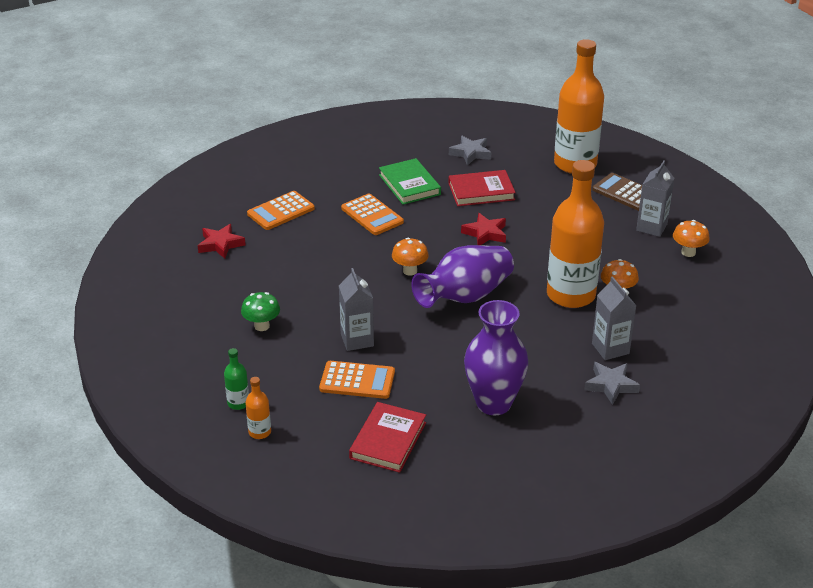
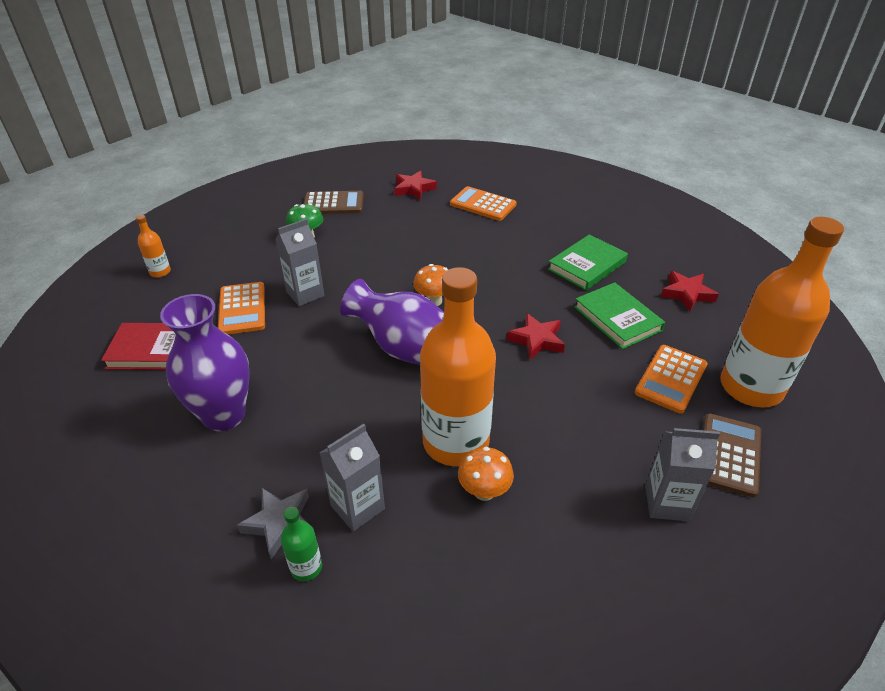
camera: 70 degrees right, 5 degrees up
green bottle [224,348,249,410] -> green bottle moved to [281,507,322,581]
orange calculator [341,194,404,235] -> orange calculator moved to [634,345,707,413]
grey star [449,136,491,165] -> red star [661,271,719,312]
red book [449,170,516,206] -> green book [574,282,665,349]
orange mushroom [673,220,710,257] -> none
none -> brown calculator [304,191,364,214]

